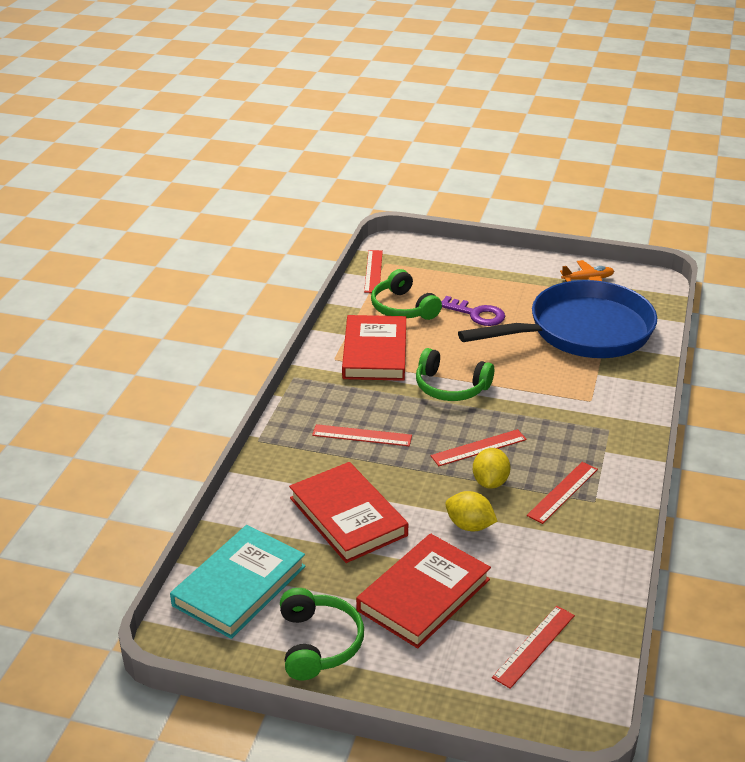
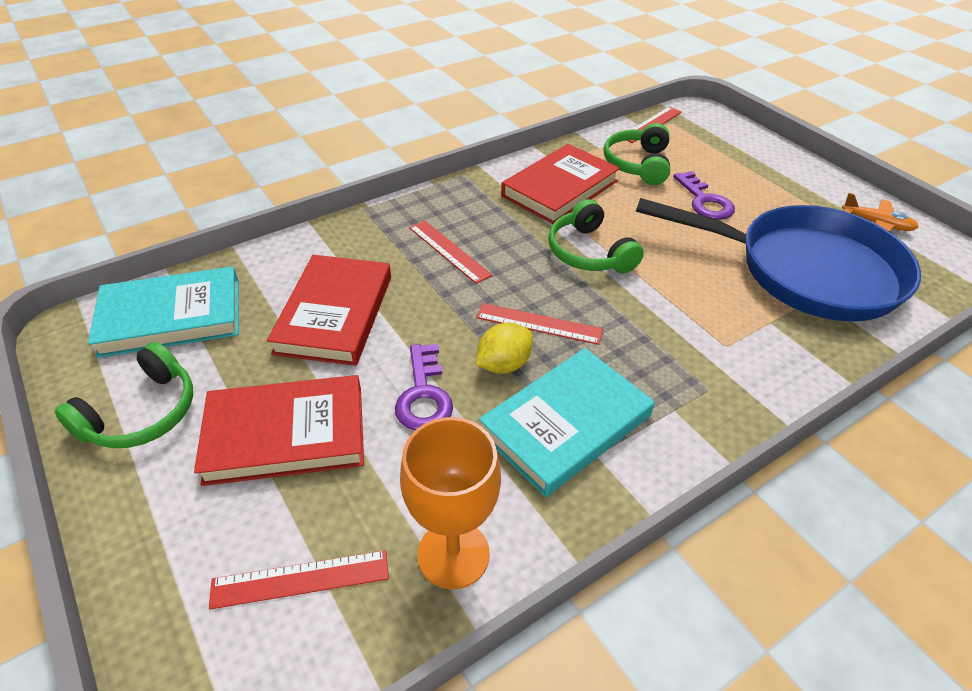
camera: 40 degrees right, 10 degrees up
yellow lemon [445,491,497,531] -> purple key [395,344,453,430]
red ruler [527,462,598,524] -> turquoise book [479,348,655,497]
none -> orange goblet [400,417,501,589]

